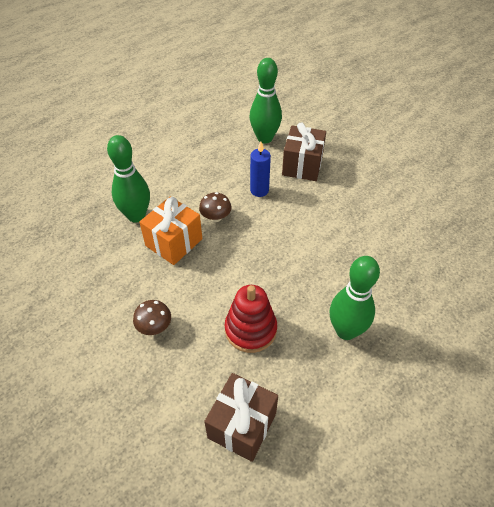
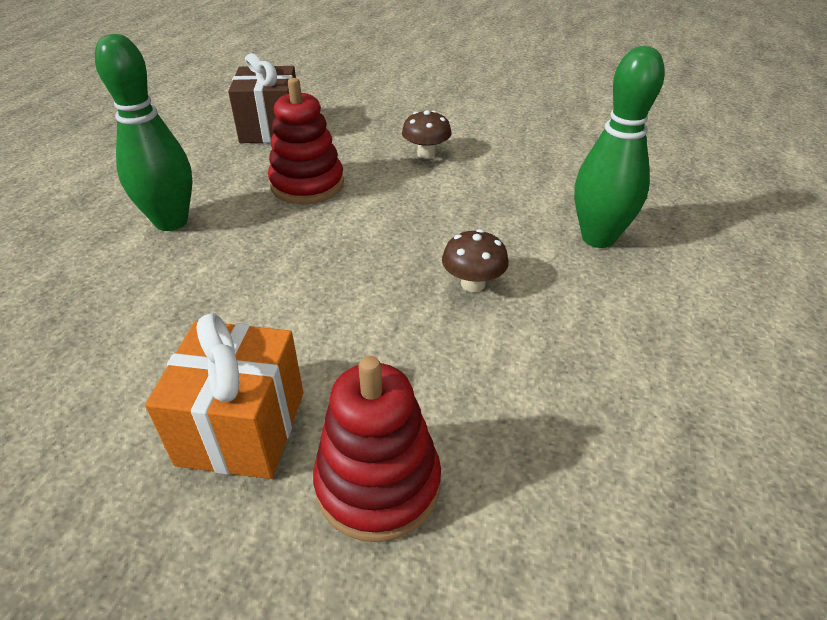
camera: 150 degrees right, 10 degrees down
orange gift [139,196,202,265] -> orange gift moved to [145,313,303,479]
green bowling pin [250,58,282,143] -> none
blue candle [250,141,271,197] -> none
brown gift [282,123,326,181] -> red stacking toy [313,356,441,542]

